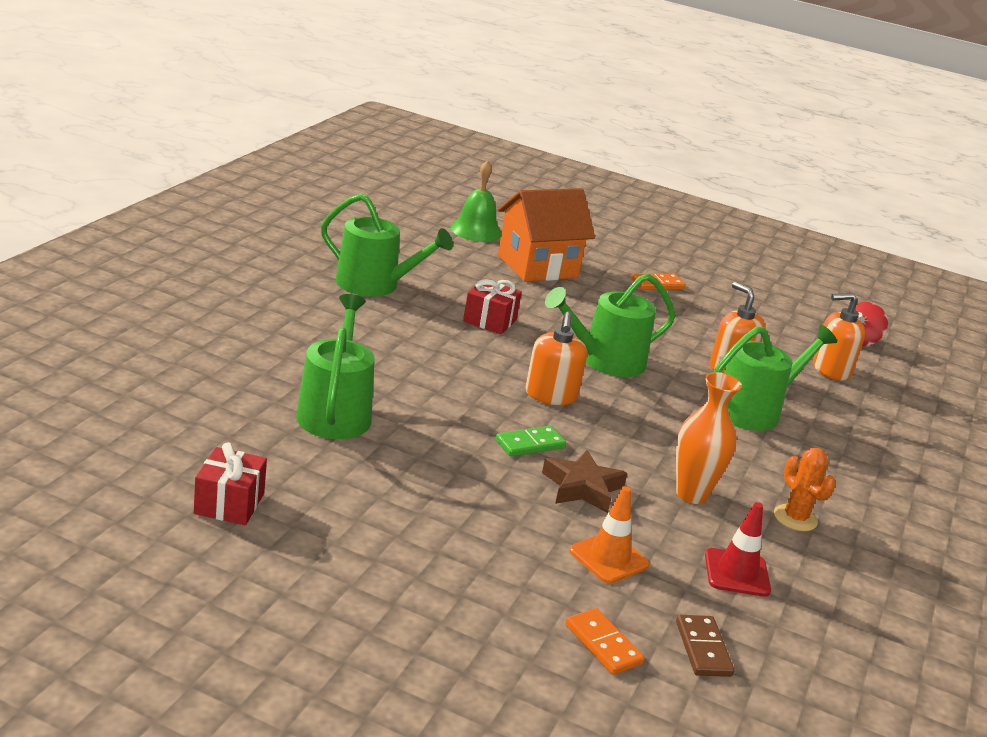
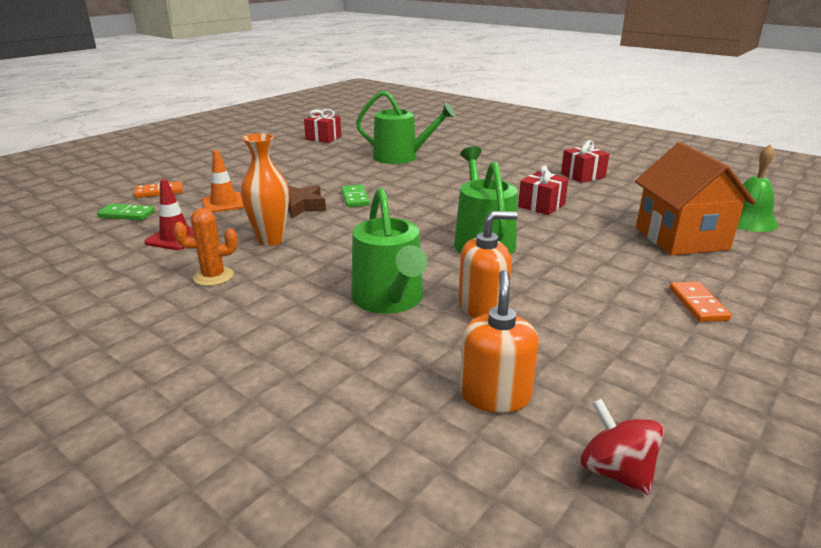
camera: 110 degrees right, 0 degrees up
green watering can [321,193,453,297] -> red gift [561,140,609,183]
orange soap dispenser [525,312,587,405] -> none
brown domino [676,615,734,677] -> green domino [97,204,155,220]

